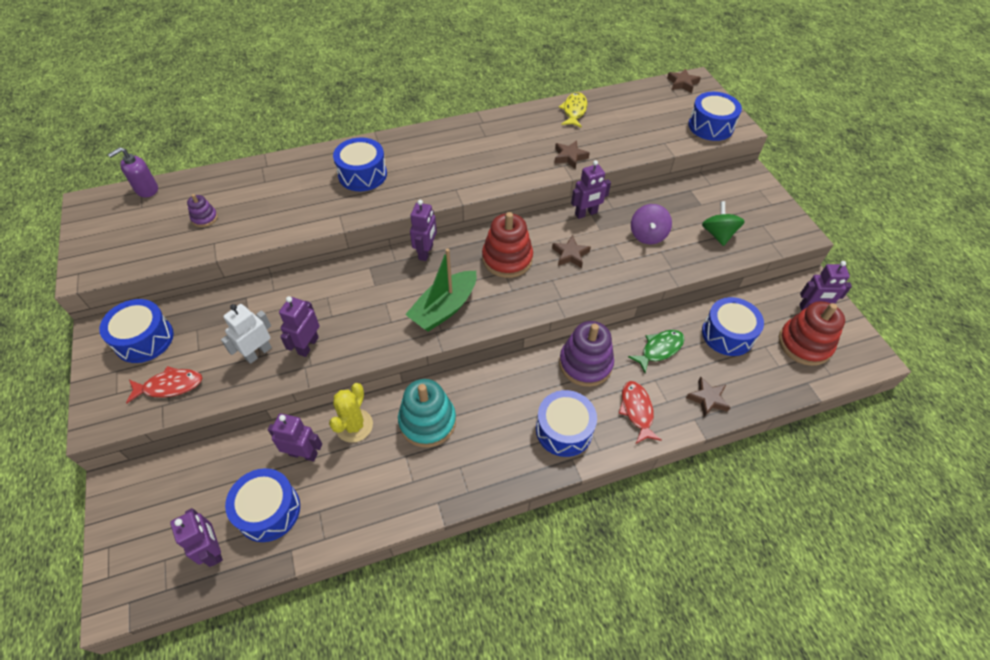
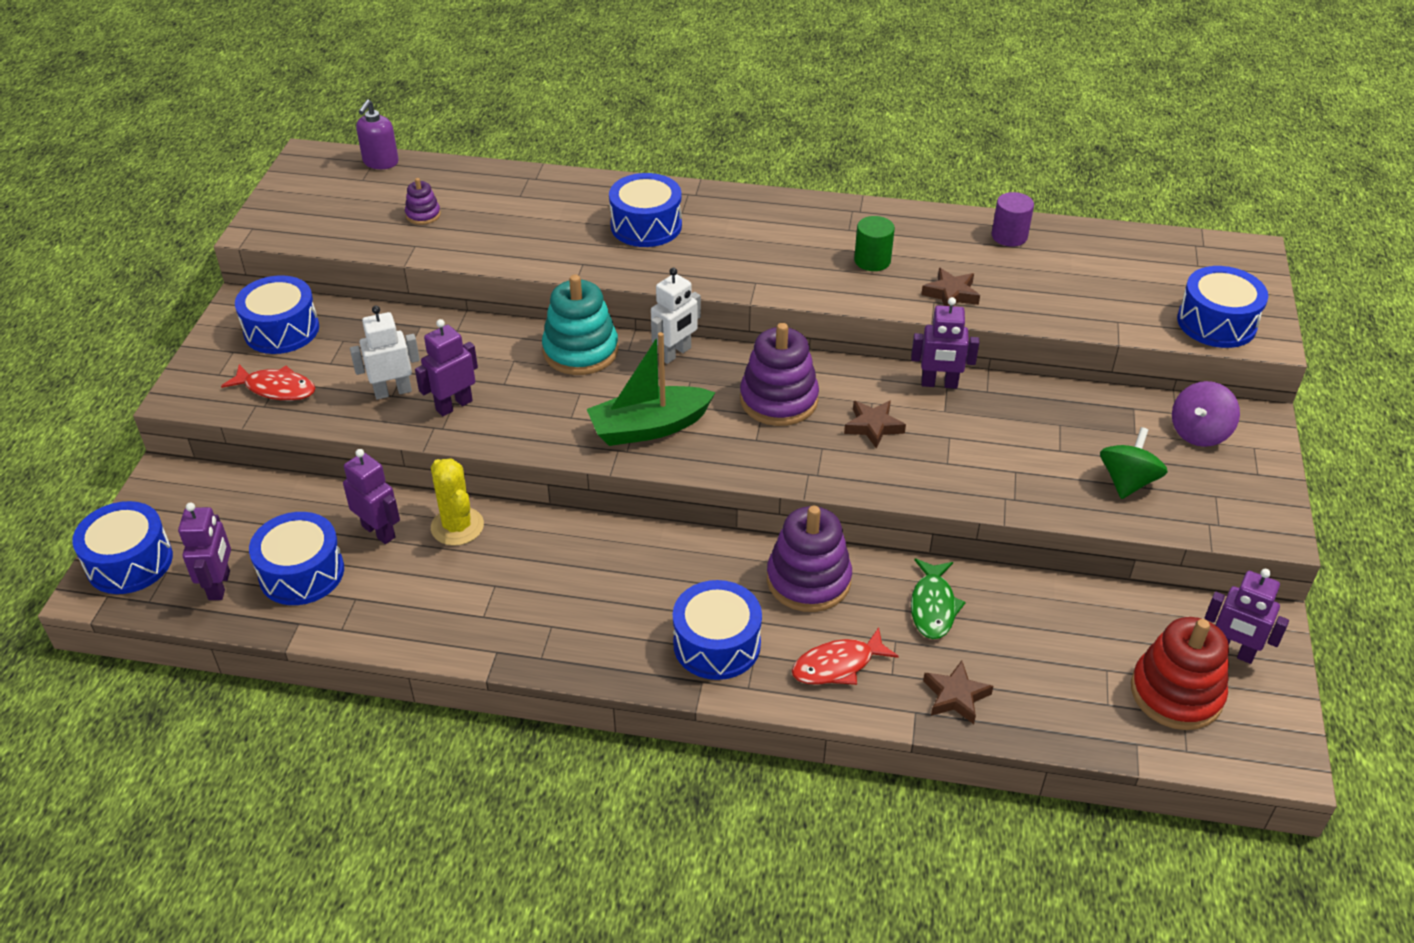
camera: 30 degrees right, 10 degrees down
purple soap dispenser [108,147,158,197] -> purple soap dispenser turned 60 degrees counterclockwise [356,100,399,169]
yellow cactus [329,383,373,443] -> yellow cactus turned 75 degrees counterclockwise [431,458,484,546]
turquoise stacking toy [398,379,456,447] -> turquoise stacking toy moved to [542,274,618,375]
purple robot [410,200,437,261] -> white robot [651,268,701,364]
red stacking toy [482,212,533,278] -> purple stacking toy [740,323,819,426]
yellow fish [559,92,587,128] -> purple cylinder [992,192,1034,247]
red fish [619,381,661,443] -> red fish turned 135 degrees counterclockwise [792,627,899,685]
green fish [628,330,684,373] -> green fish turned 105 degrees clockwise [911,558,966,639]
purple spinning top [631,204,672,244] -> purple spinning top moved to [1172,381,1240,447]
brown star [667,68,701,93] -> none
blue drum [702,297,764,356] -> blue drum moved to [72,501,173,594]
none -> green cylinder [854,216,895,271]

